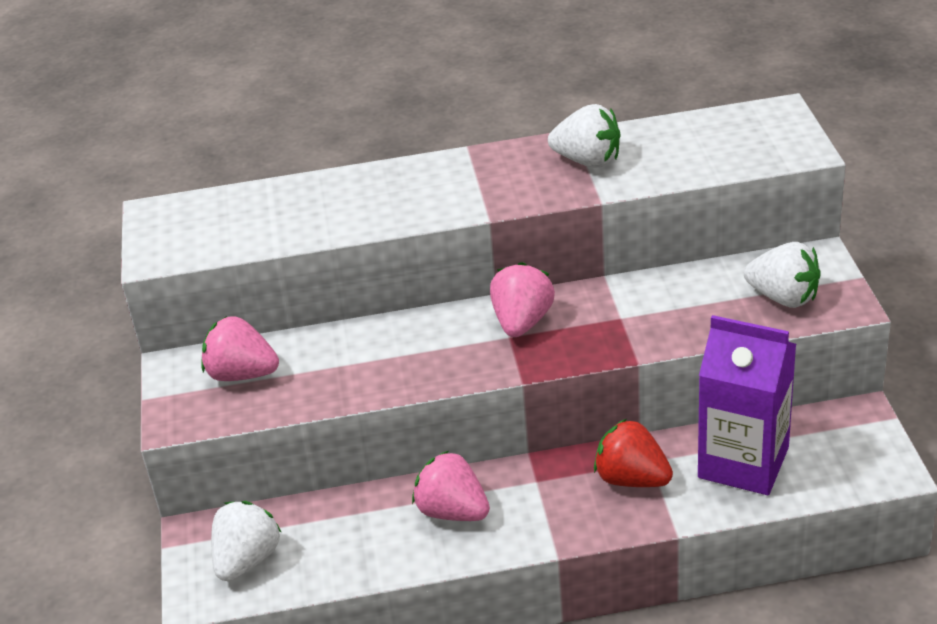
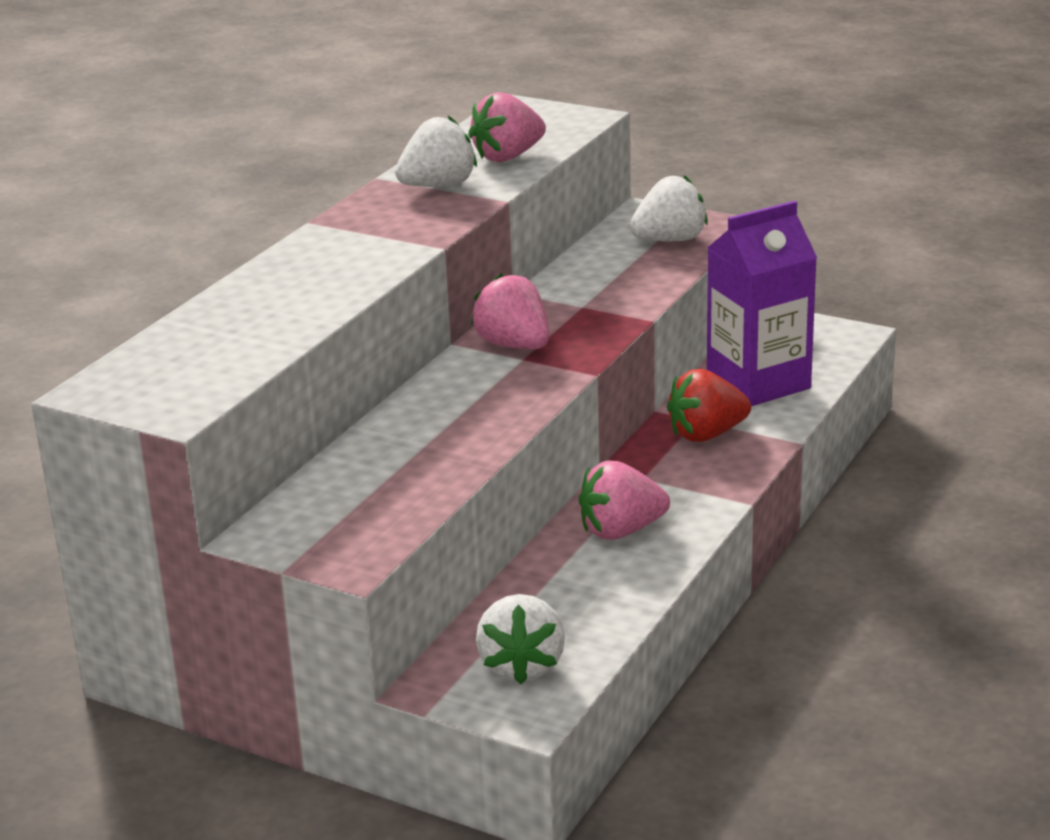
camera: 55 degrees left, 10 degrees down
pink strawberry [201,316,279,381] -> pink strawberry moved to [468,92,546,162]
white strawberry [211,501,282,581] -> white strawberry turned 150 degrees counterclockwise [476,594,565,684]

